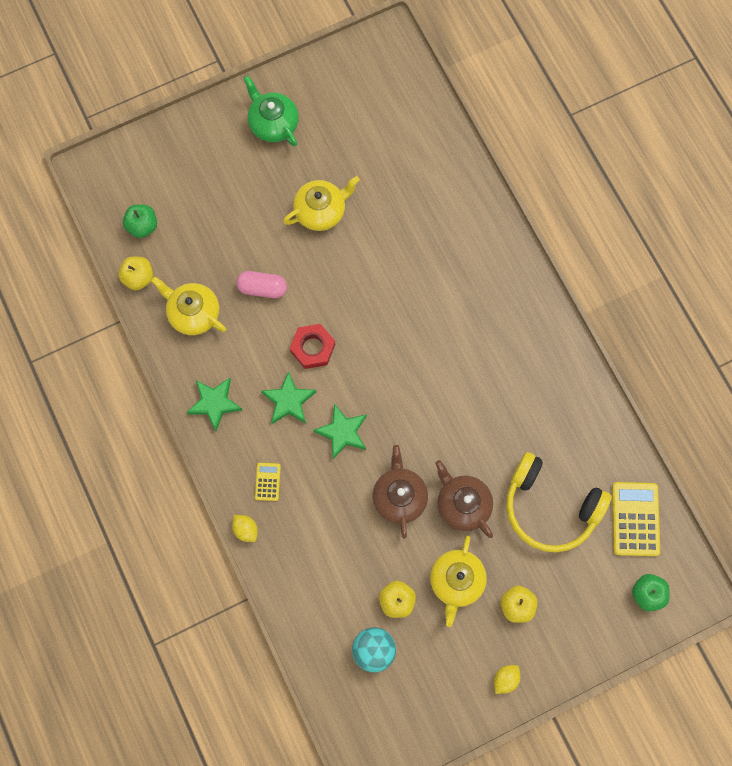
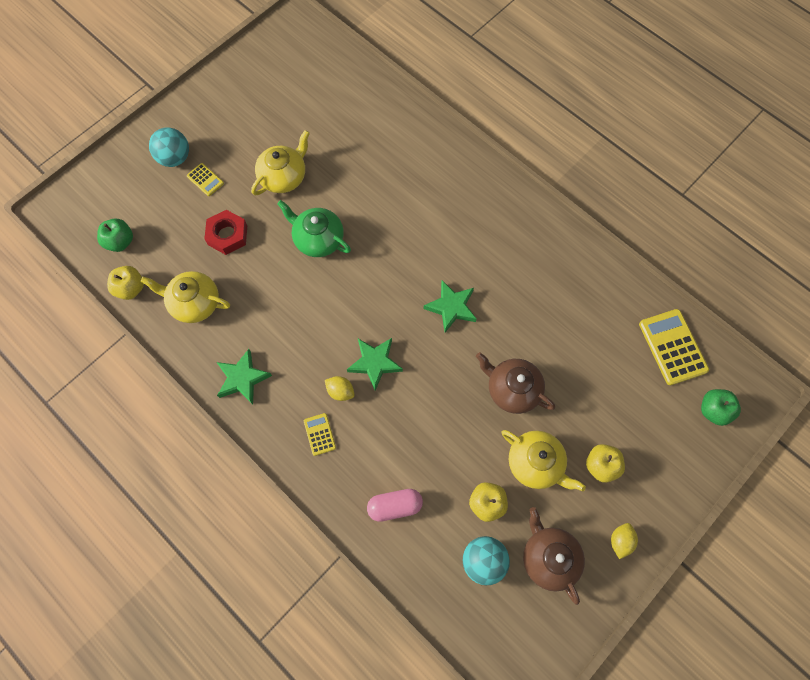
camera: 20 degrees left, 5 degrees down
yellow lemon [232,515,258,542] -> yellow lemon moved to [325,376,355,401]
pink capsule [236,271,287,298] -> pink capsule moved to [367,489,423,522]
green teapot [244,76,299,147] -> green teapot moved to [277,200,351,257]
green star [261,371,316,424] -> green star moved to [424,280,477,332]
red nut [290,324,335,369] -> red nut moved to [204,210,247,255]
brown teapot [373,445,428,539] -> brown teapot moved to [523,507,585,605]
yellow teapot [430,535,487,627] -> yellow teapot turned 45 degrees counterclockwise [502,430,586,491]
yellow headphones [506,452,611,552] -> none
none -> turquoise ball [149,127,189,167]
none -> yellow calculator [187,163,224,196]

